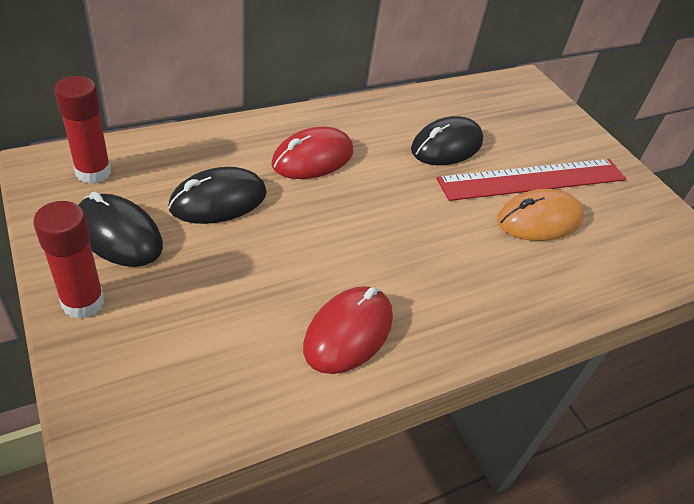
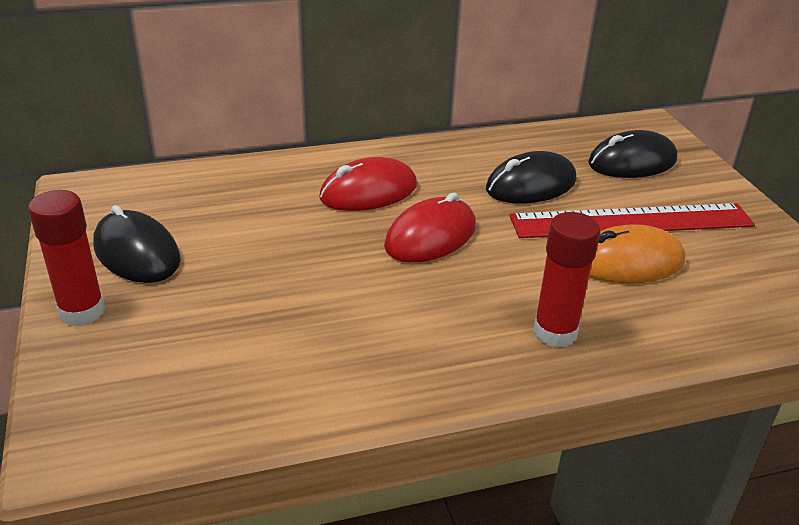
camera: 15 degrees right, 10 degrees down
red glue stick [54,76,111,184] -> red glue stick moved to [533,212,601,348]
black mouse [168,167,267,224] -> black mouse moved to [588,130,677,178]
red mouse [303,286,393,374] -> red mouse moved to [384,193,476,263]

